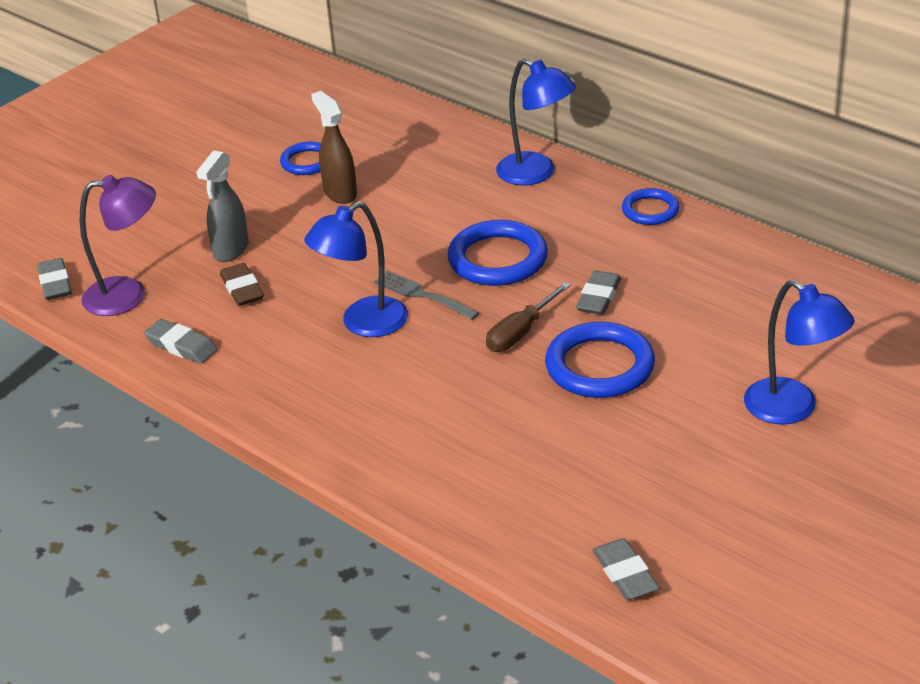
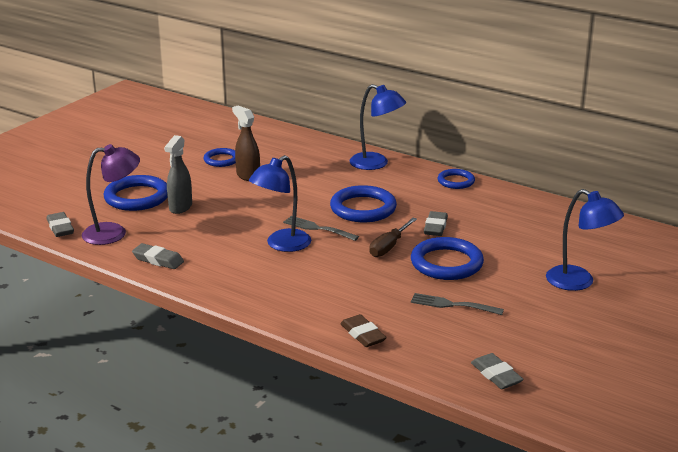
camera: 10 degrees left, 10 degrees down
brown eraser [220,263,264,306] -> brown eraser moved to [340,314,387,347]
none -> blue ring [104,175,168,211]
none -> grey fork [411,293,504,315]

